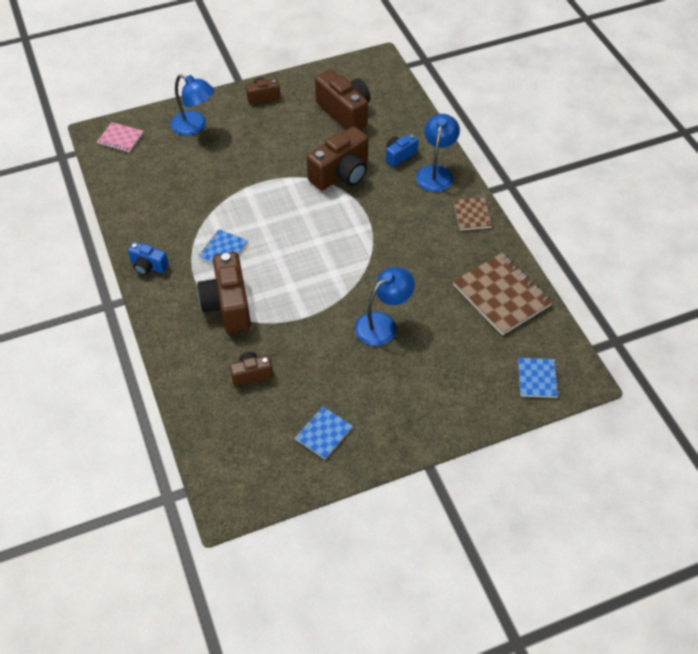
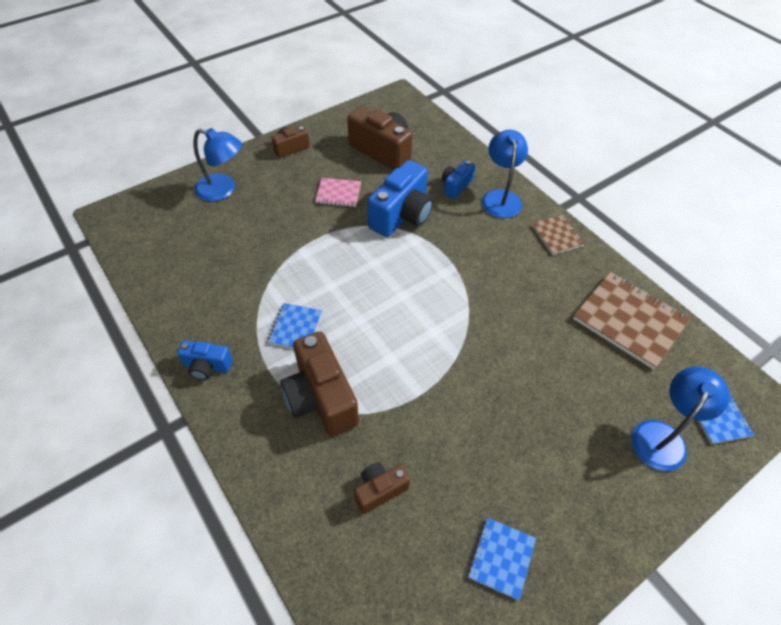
camera: 15 degrees left, 0 degrees up
pink notebook [97,122,144,153] -> pink notebook moved to [315,178,361,207]
brown camera [307,126,368,191] -> blue camera [367,160,433,237]
blue lamp [355,267,415,346] -> blue lamp moved to [631,367,730,471]

